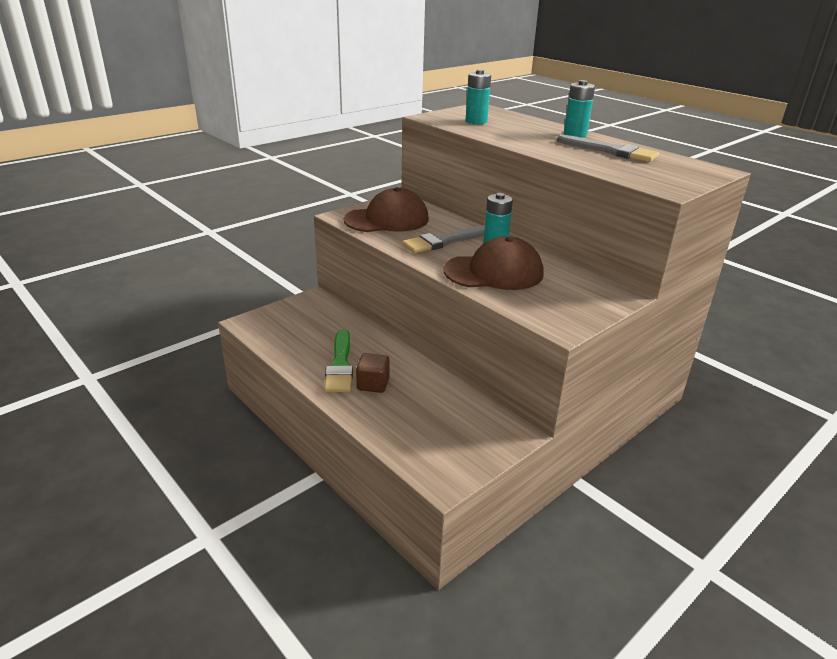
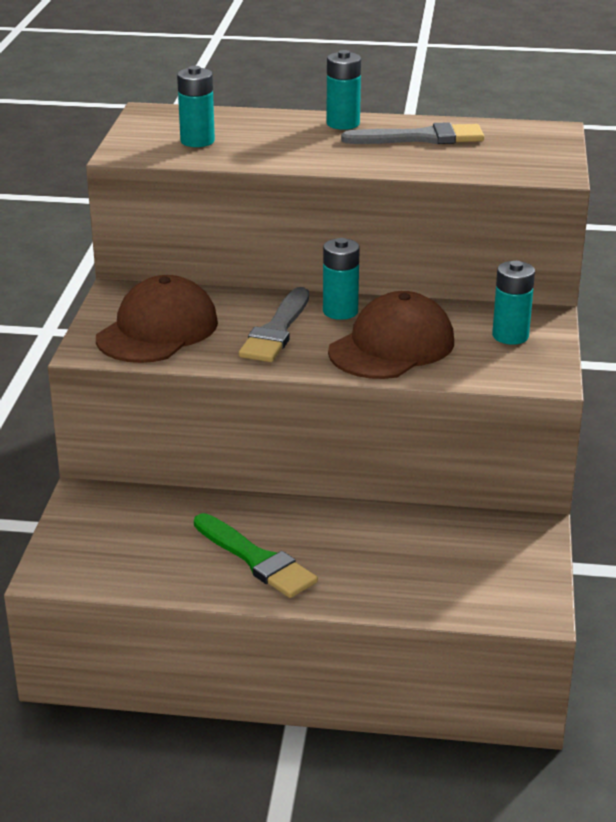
camera: 40 degrees left, 0 degrees up
brown cube [356,353,390,393] -> none
none -> turquoise battery [492,261,535,345]

